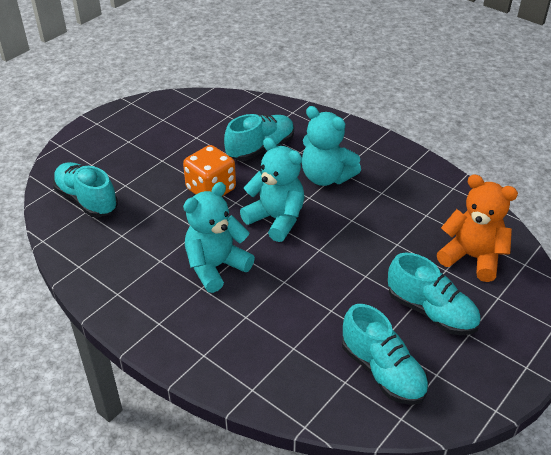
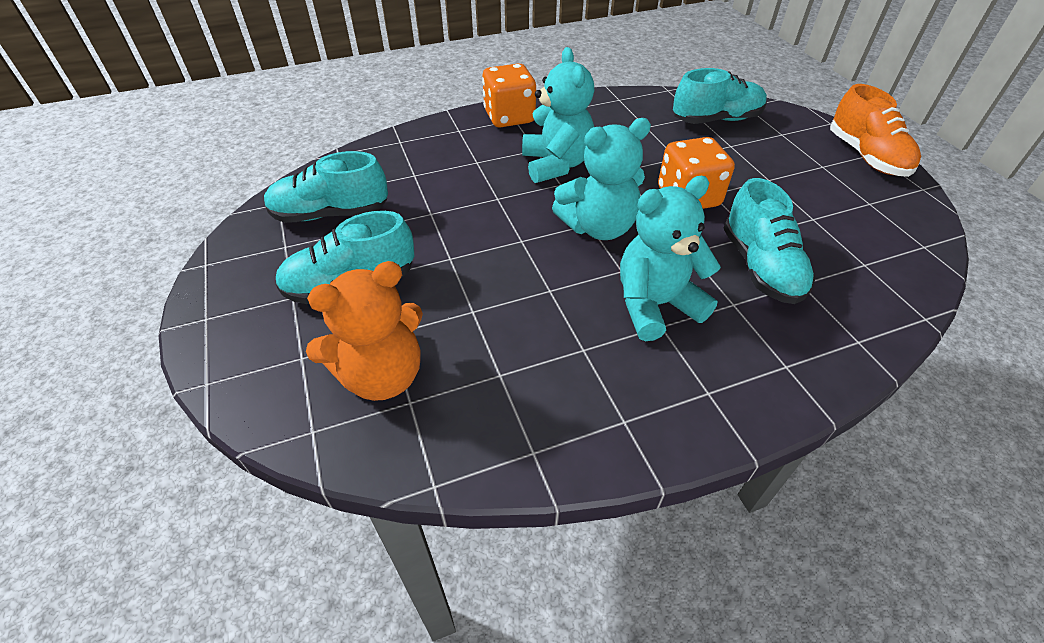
camera: 120 degrees right, 5 degrees up
none -> orange dice [482,63,536,128]
none -> orange shoe [830,84,921,177]

